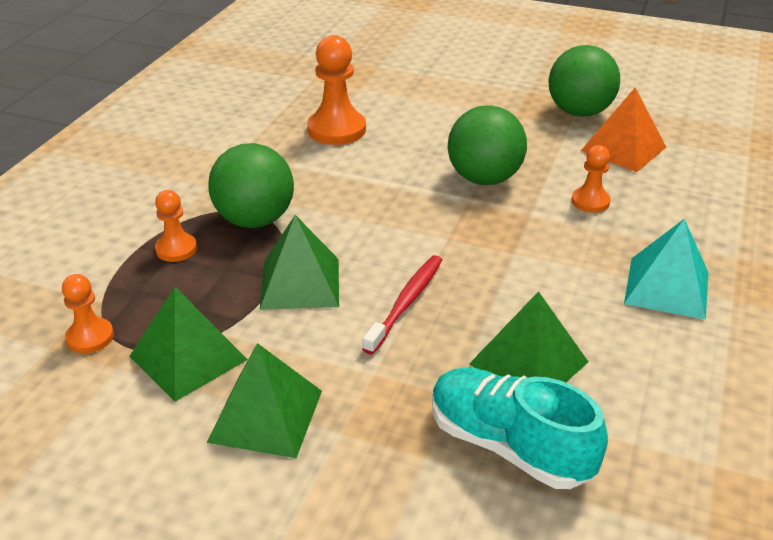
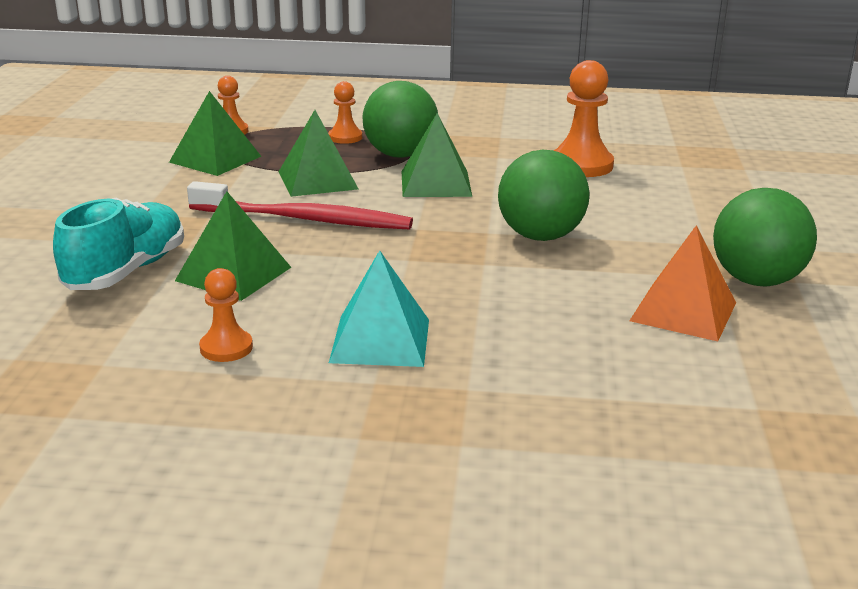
camera: 75 degrees right, 10 degrees down
green pyramid [207,343,322,458] -> green pyramid moved to [402,113,472,197]
red toothbrush [363,255,442,354] -> red toothbrush [187,181,413,229], size x1.55
orange pawn [571,145,611,213] -> orange pawn moved to [199,268,253,362]

